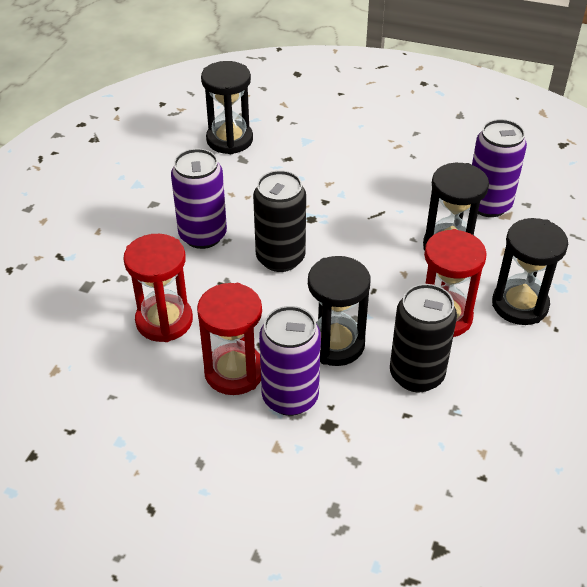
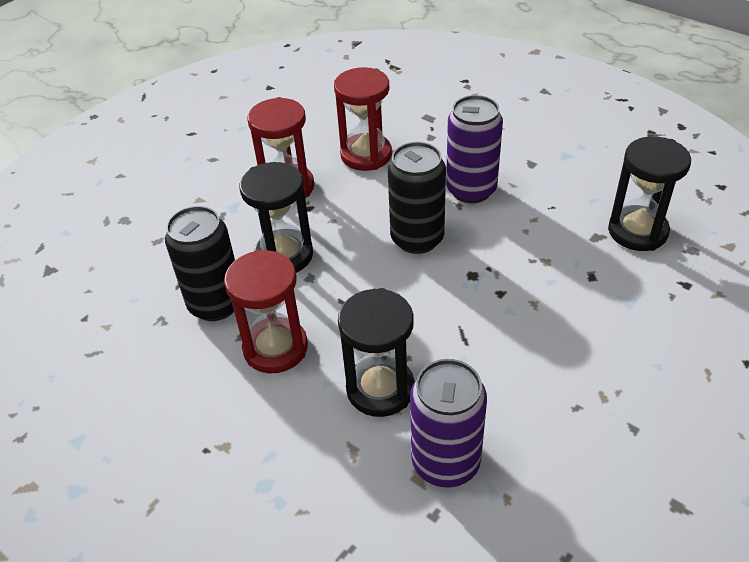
camera: 110 degrees right, 0 degrees up
purple can [259,306,321,416] -> none
black hourglass [492,218,568,325] -> none

